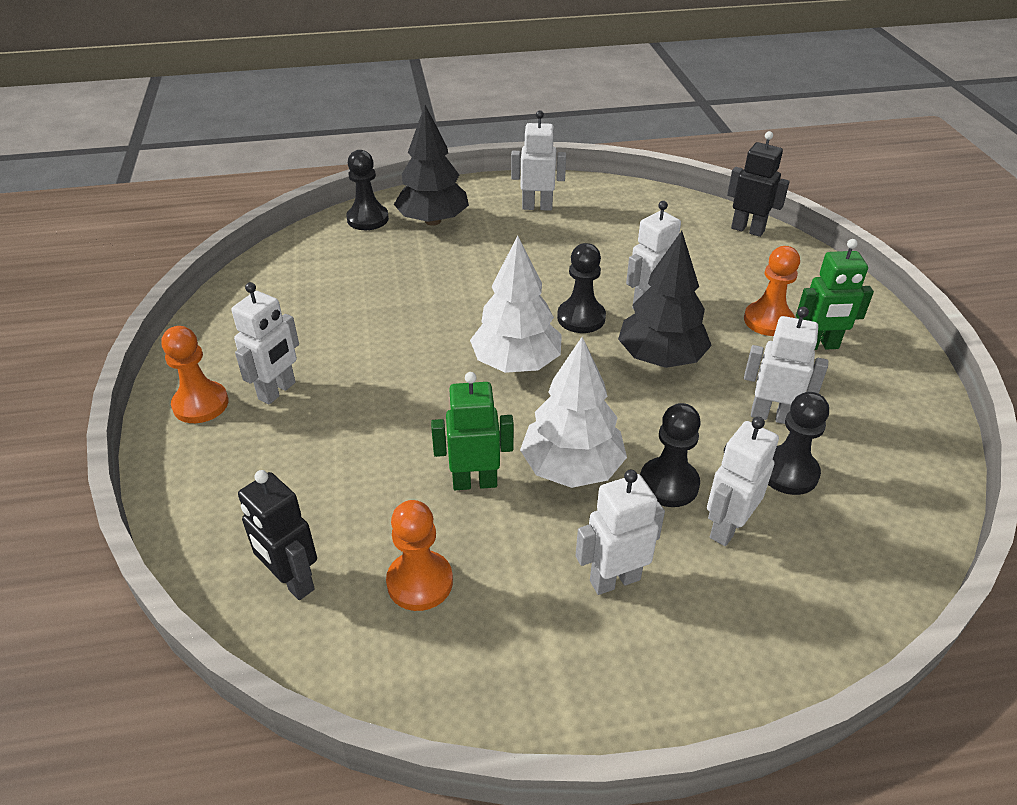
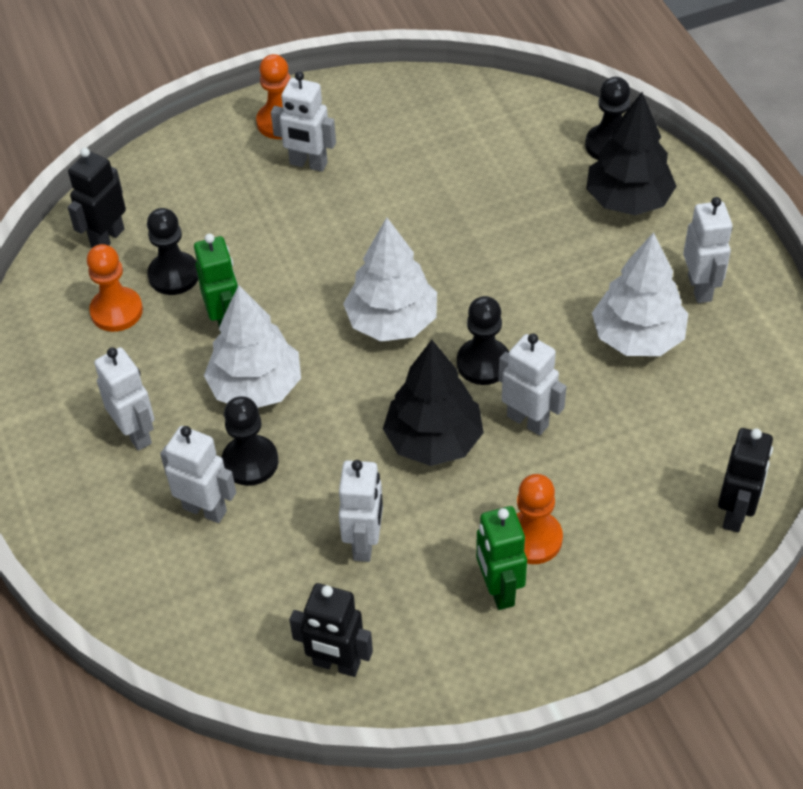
camera: 80 degrees right, 10 degrees up
black pawn [768,392,829,495] -> black pawn moved to [147,208,198,295]
none -> black robot [289,583,373,677]
none -> white tree [592,232,688,356]

